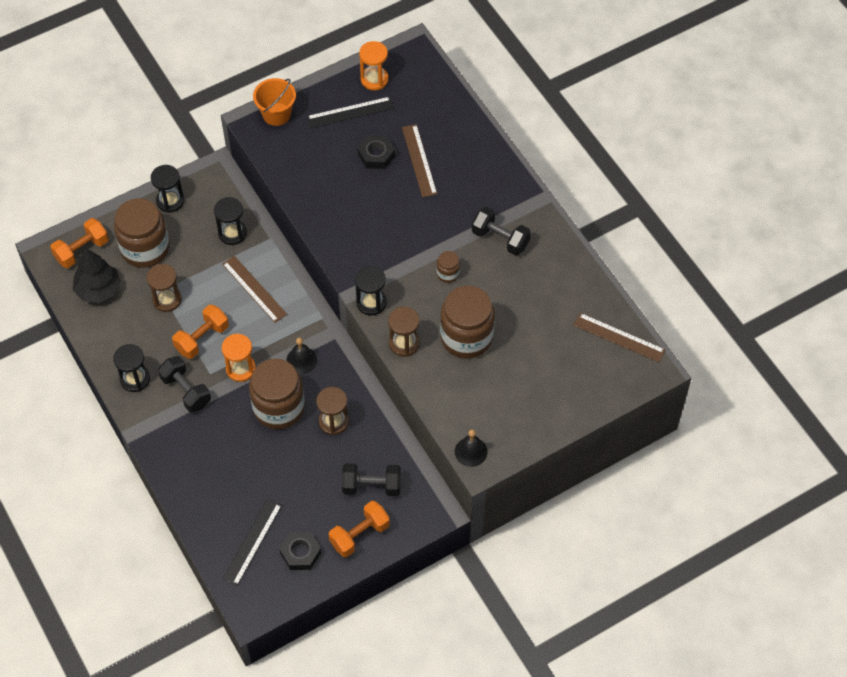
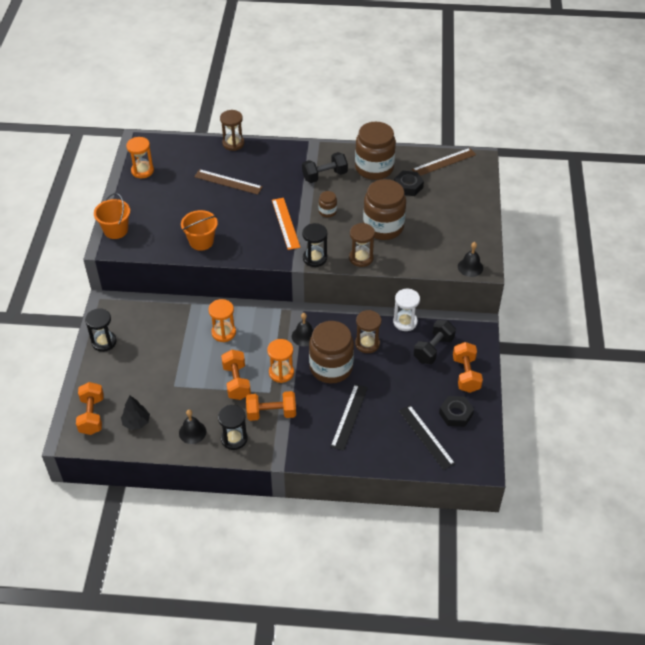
camera: 55 degrees left, 10 degrees down
black tree [73,248,121,303] -> black tree [121,396,150,430], size x0.67
brown jar [114,198,169,268] -> brown jar moved to [355,122,396,180]
brown hourglass [147,264,182,312] -> brown hourglass moved to [220,110,244,151]
black dumbbell [158,356,211,413] -> orange dumbbell [246,391,296,421]
black hourglass [214,197,247,245] -> none
brown ruler [222,256,287,323] -> orange hourglass [208,299,236,342]
black ruler [307,97,394,128] -> black ruler moved to [331,384,368,451]
black nut [357,135,395,169] -> black nut moved to [394,171,424,196]
none -> black bell [179,410,206,444]
none -> orange bucket [181,210,218,251]
none -> orange ruler [272,198,300,250]
none -> white hourglass [393,289,420,331]

